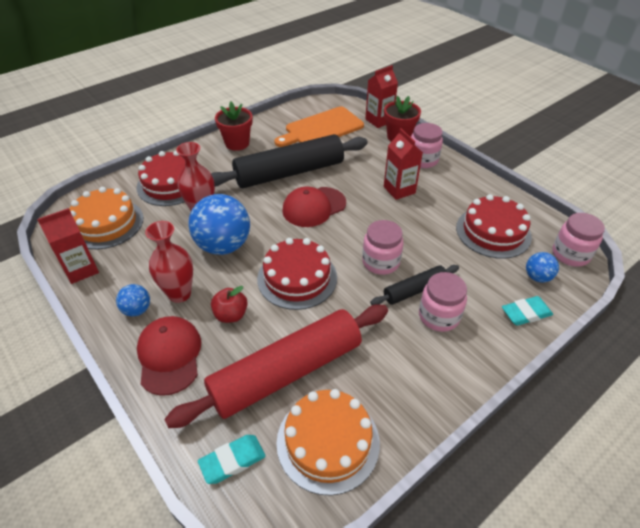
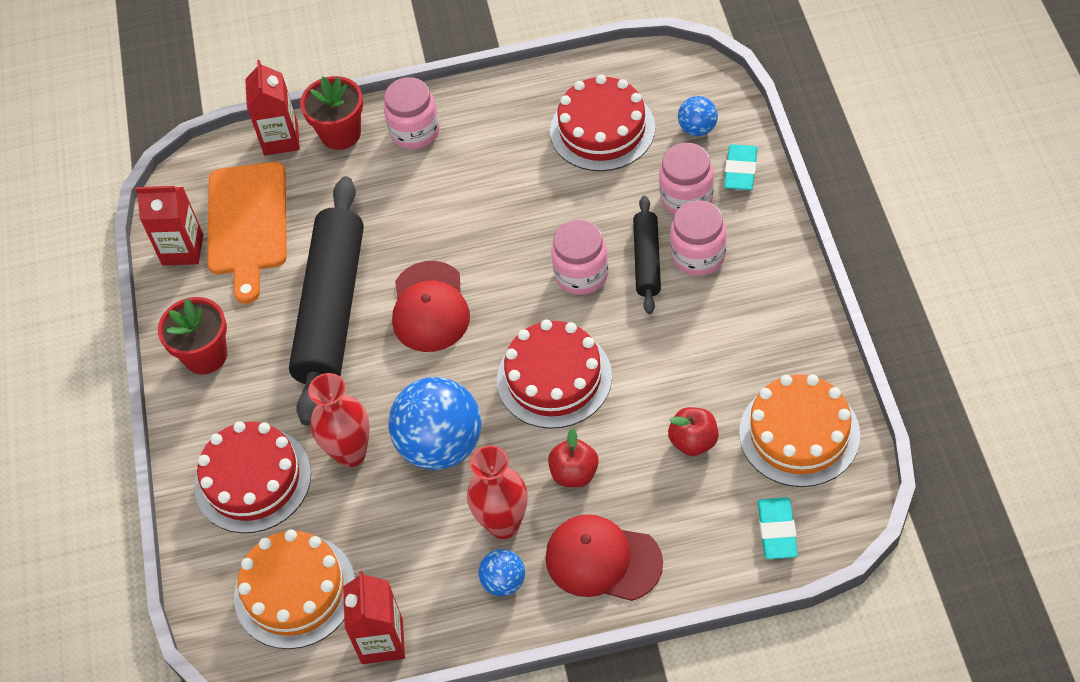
camera: 55 degrees left, 10 degrees up
red rolling pin [164,304,388,428] -> red apple [668,407,719,456]
red carton [384,128,423,200] -> red carton moved to [135,186,203,266]
pink jar [553,213,605,267] -> pink jar moved to [659,143,714,215]

